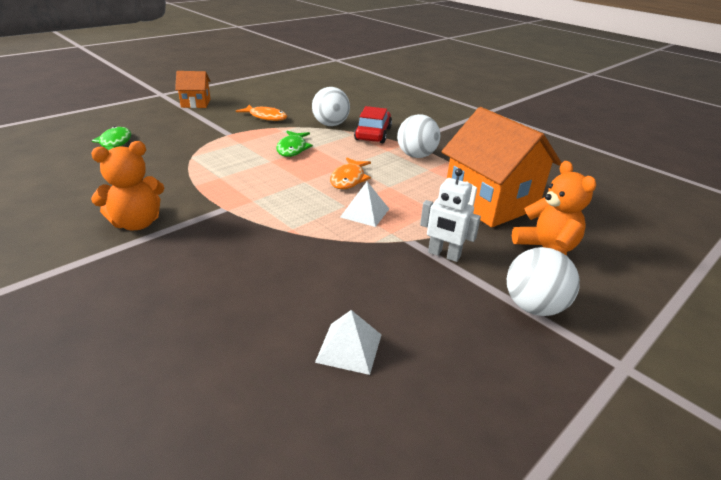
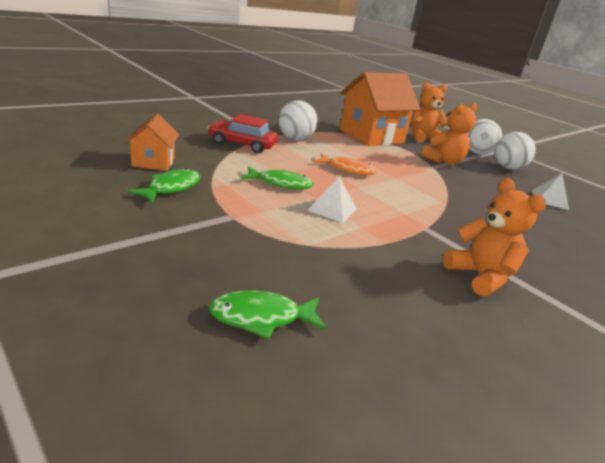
camera: 90 degrees left, 5 degrees down
orange house [175,71,211,108] -> orange house moved to [125,114,179,171]
orange fish [236,105,287,121] -> green fish [127,168,200,203]
white ball [312,87,350,126] -> white ball moved to [494,132,536,170]
white pyramid [340,182,389,227] -> white pyramid moved to [308,177,357,223]
white robot [420,168,481,262] -> orange teddy bear [421,103,477,165]

